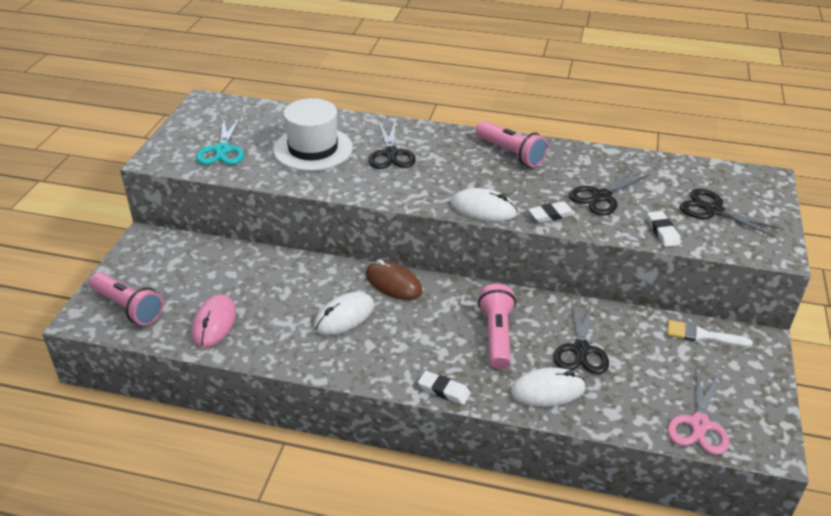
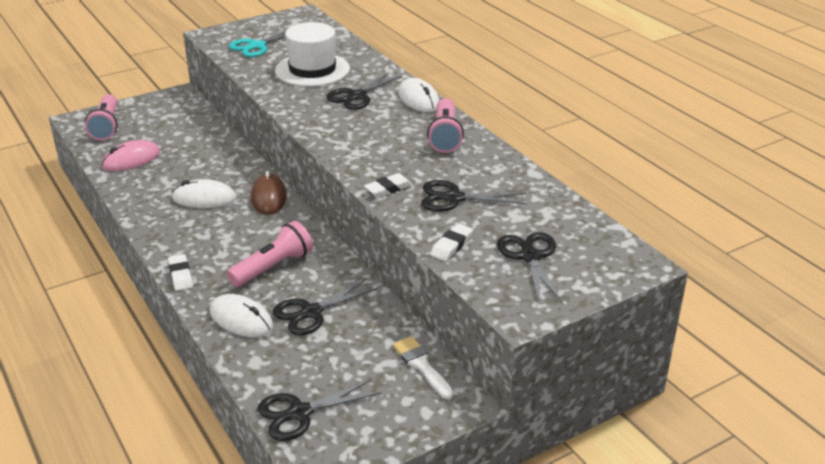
camera: 45 degrees right, 5 degrees down
white mouse [451,188,518,221] -> white mouse moved to [398,78,440,112]
white eraser [528,201,575,223] -> white eraser turned 60 degrees counterclockwise [364,173,413,198]
pink scissors [667,367,730,455] -> black scissors [257,379,382,441]

